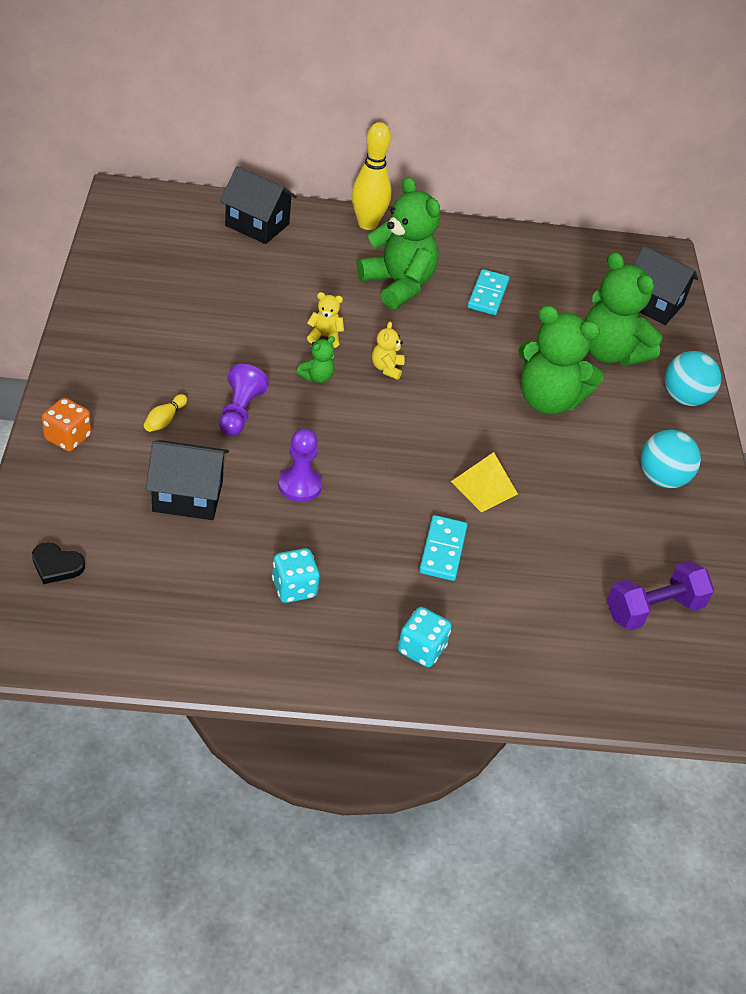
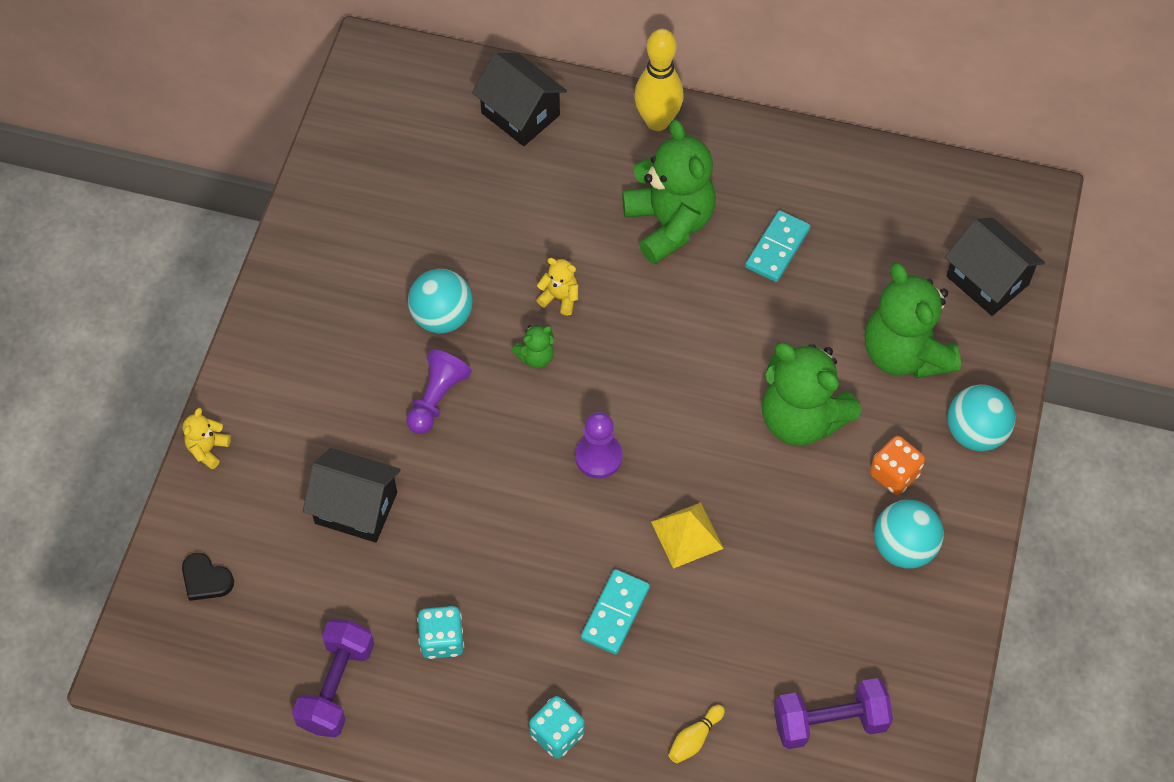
camera: 20 degrees right, 15 degrees up
orange dice [42,398,91,451] -> orange dice moved to [870,436,925,495]
yellow bowling pin [144,394,187,432] -> yellow bowling pin moved to [668,705,725,763]
purple pawn [278,428,322,502] -> purple pawn moved to [575,412,623,479]
yellow teddy bear [372,322,405,380] -> yellow teddy bear moved to [183,408,231,470]
none -> purple dumbbell [292,619,374,737]
none -> turquoise ball [408,269,473,333]

